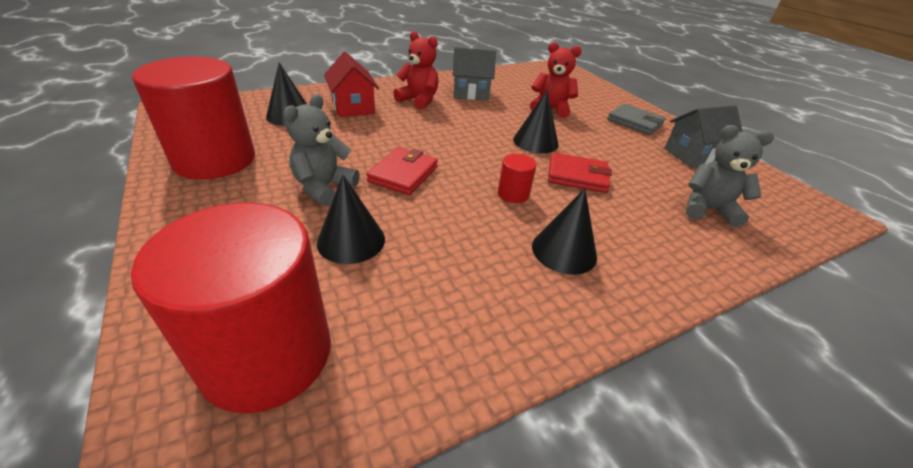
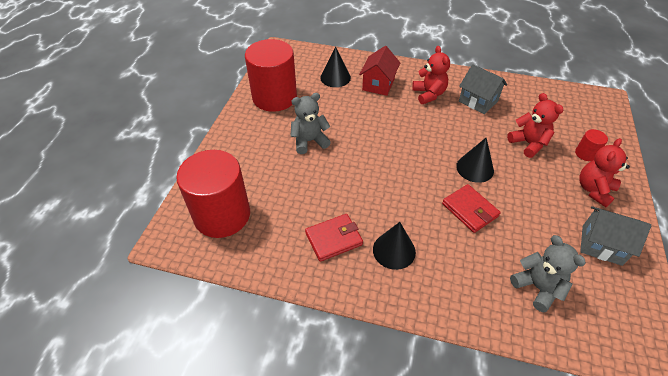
camera: 45 degrees right, 10 degrees up
black cone [317,175,385,264] -> none
red wallet [366,147,438,195] -> red wallet moved to [305,214,363,262]
red cylinder [498,154,536,203] -> red cylinder moved to [575,129,608,161]
grey wallet [607,104,666,135] -> red teddy bear [579,138,630,207]

